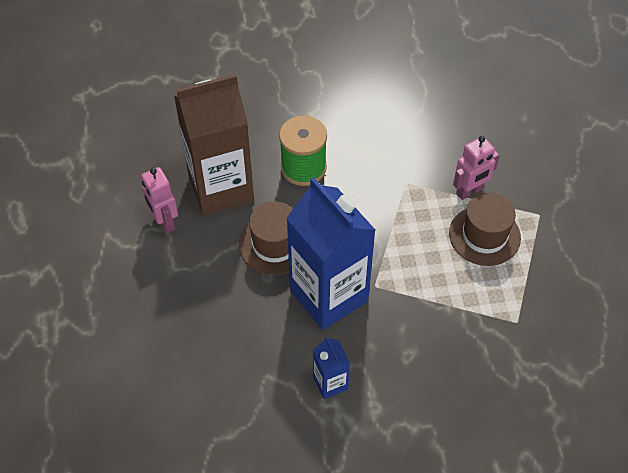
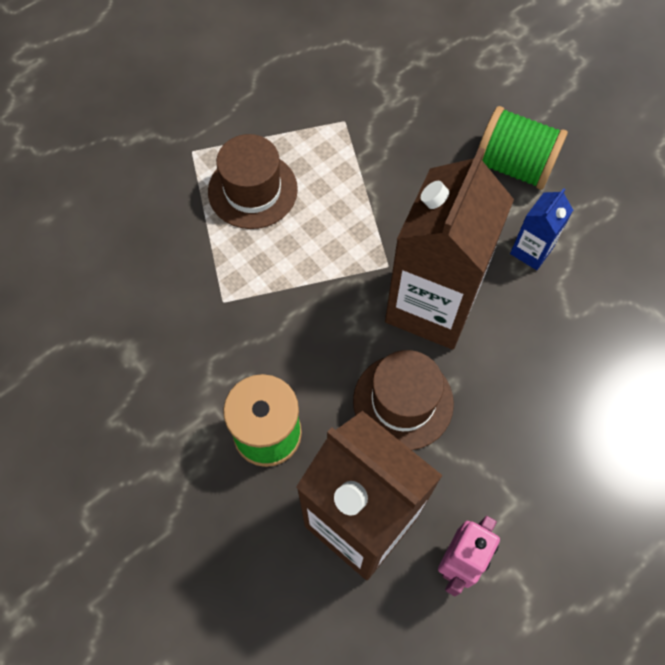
camera: 120 degrees left, 10 degrees up
blue carton [286,177,375,330] -> brown carton [385,147,514,350]
pink robot [453,136,500,200] -> none
none -> green spool [477,106,568,190]

